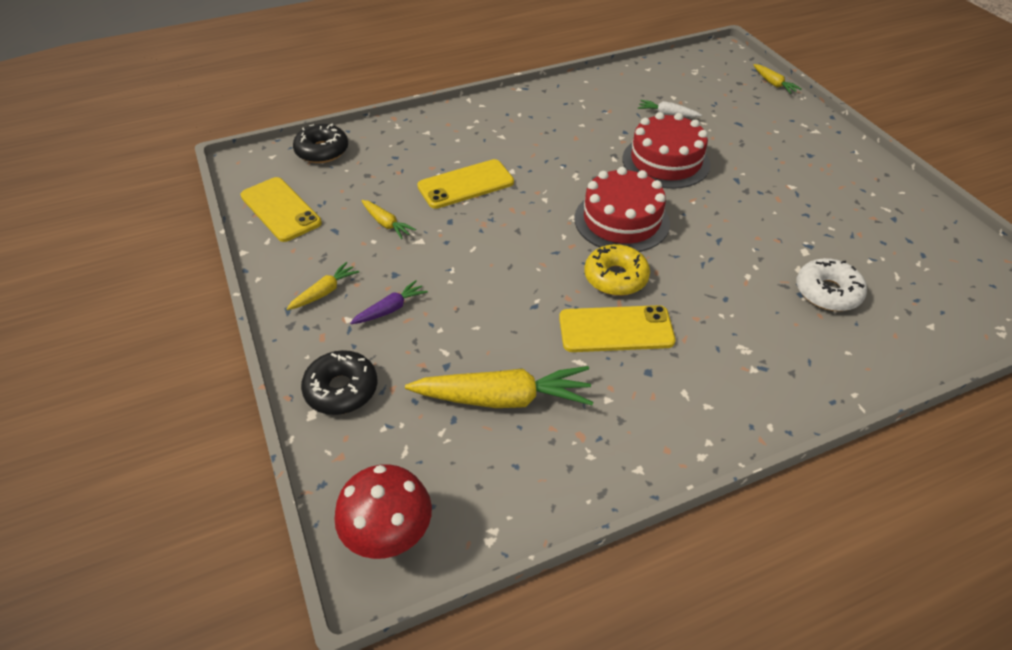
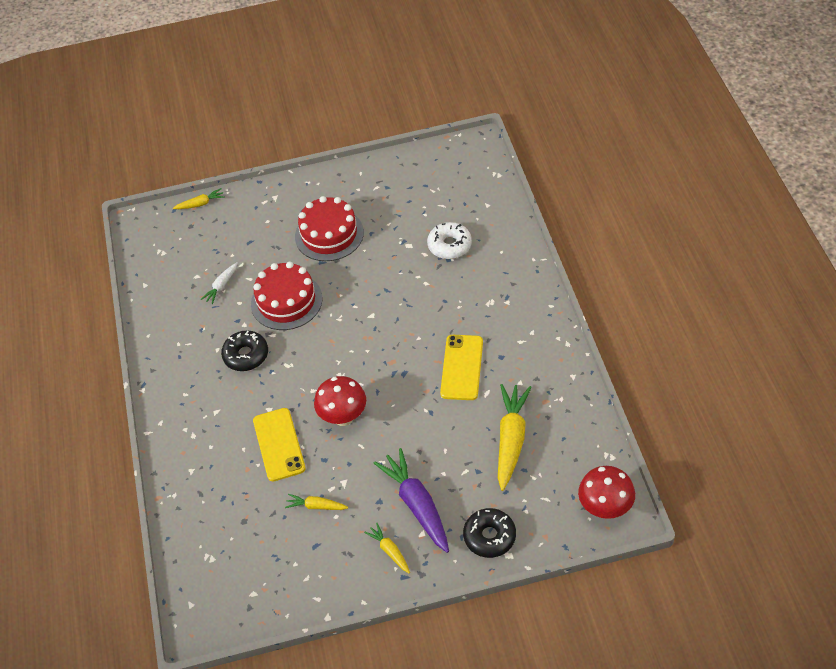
camera: 75 degrees left, 5 degrees up
yellow phone [240,177,322,242] -> none
black donut [293,124,348,163] -> black donut moved to [221,331,268,371]
purple carrot [350,280,428,324] -> purple carrot [374,448,449,553], size x1.98
yellow carrot [362,200,416,239] -> yellow carrot turned 135 degrees counterclockwise [285,494,348,510]
red cake [574,167,670,252] -> red cake moved to [295,196,364,261]
yellow donut [584,244,650,296] -> none
none -> red mushroom [314,376,366,426]

